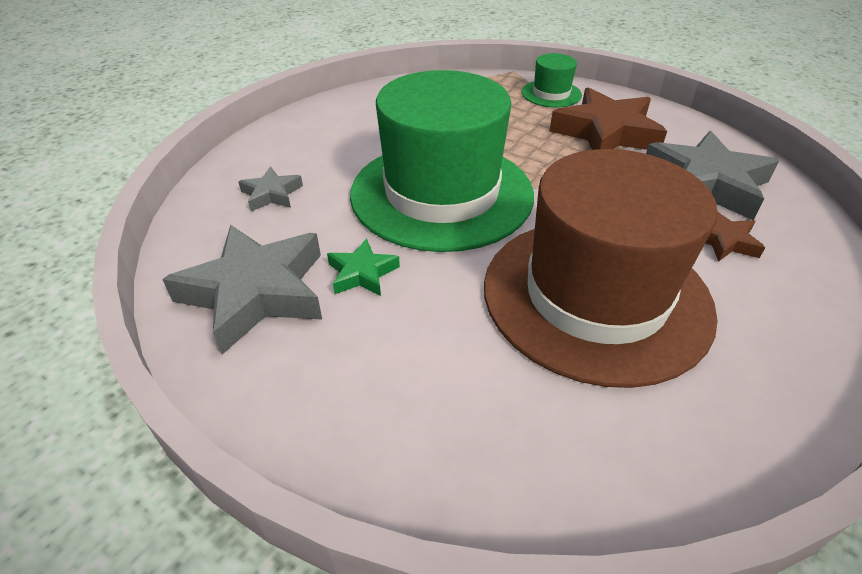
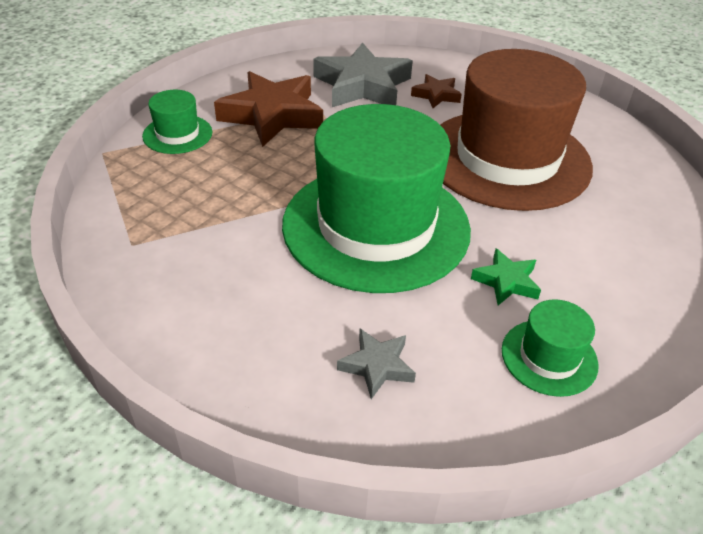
camera: 90 degrees left, 0 degrees up
grey star [162,225,322,355] -> green hat [502,299,599,397]

